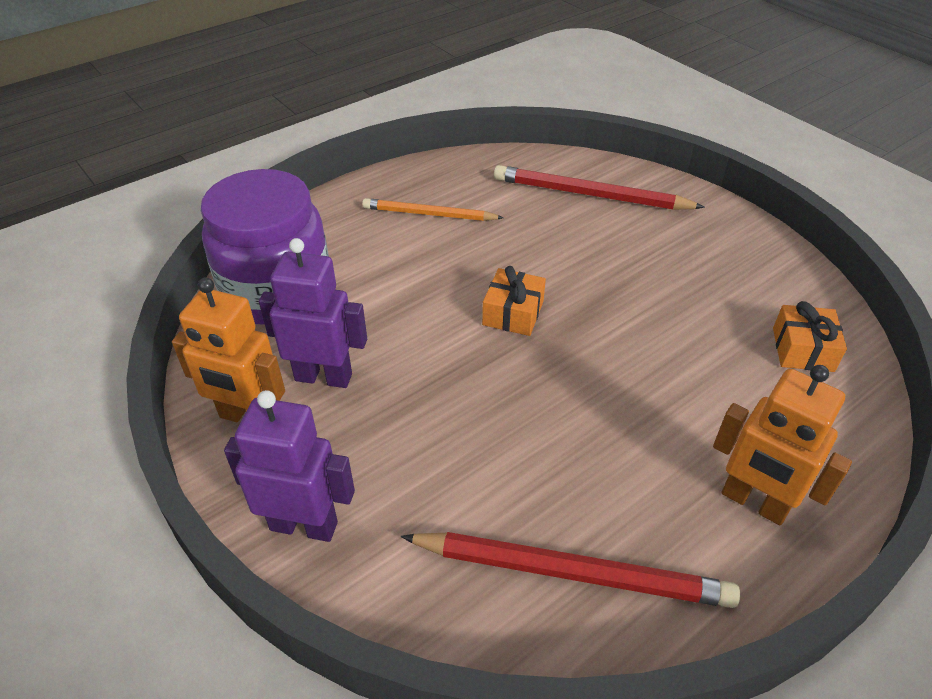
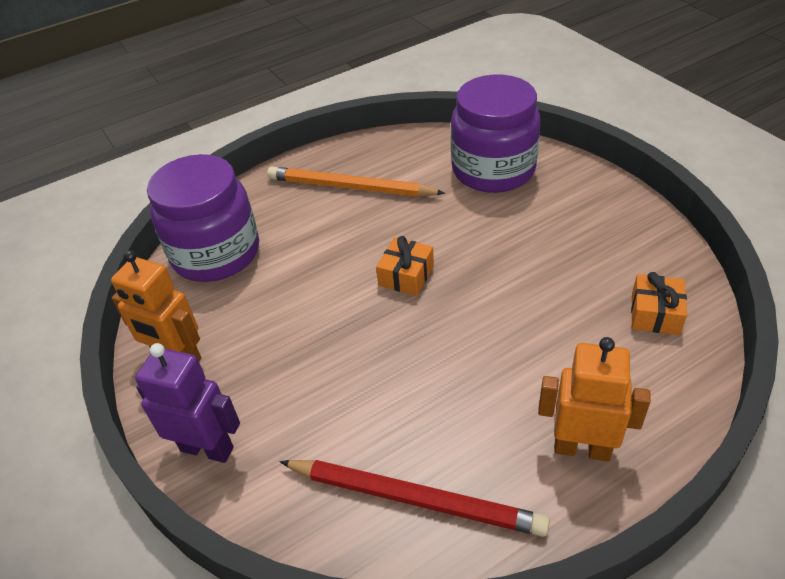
camera: 10 degrees right, 0 degrees up
purple robot [259,238,367,388] -> none
orange pencil [362,198,504,221] -> orange pencil [267,166,445,197], size x1.51
red pencil [494,165,705,210] -> purple jar [451,75,540,193]
orange robot [713,365,852,525] -> orange robot turned 150 degrees clockwise [538,337,651,461]

